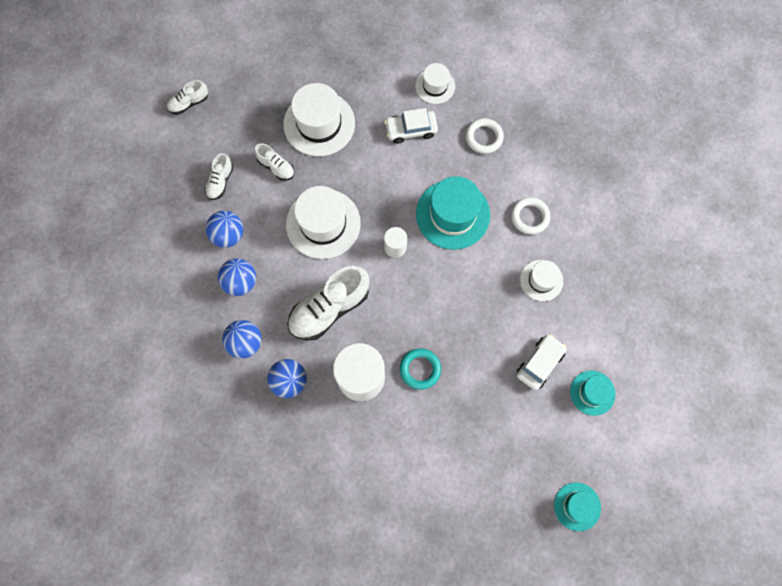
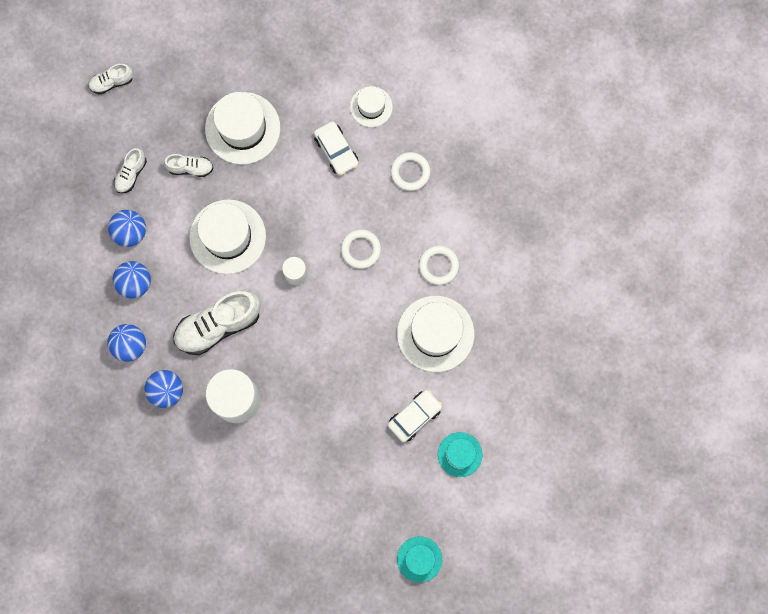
camera: 10 degrees right, 5 degrees up
white shoe [254,143,294,181] -> white shoe turned 45 degrees counterclockwise [164,154,213,177]
white car [384,108,438,144] -> white car turned 120 degrees counterclockwise [314,121,359,175]
turquoise ring [400,348,441,390] -> none
turquoise hat [416,176,490,250] -> white ring [341,229,381,269]
white hat [520,260,563,301] -> white hat [397,296,474,372], size x1.76

